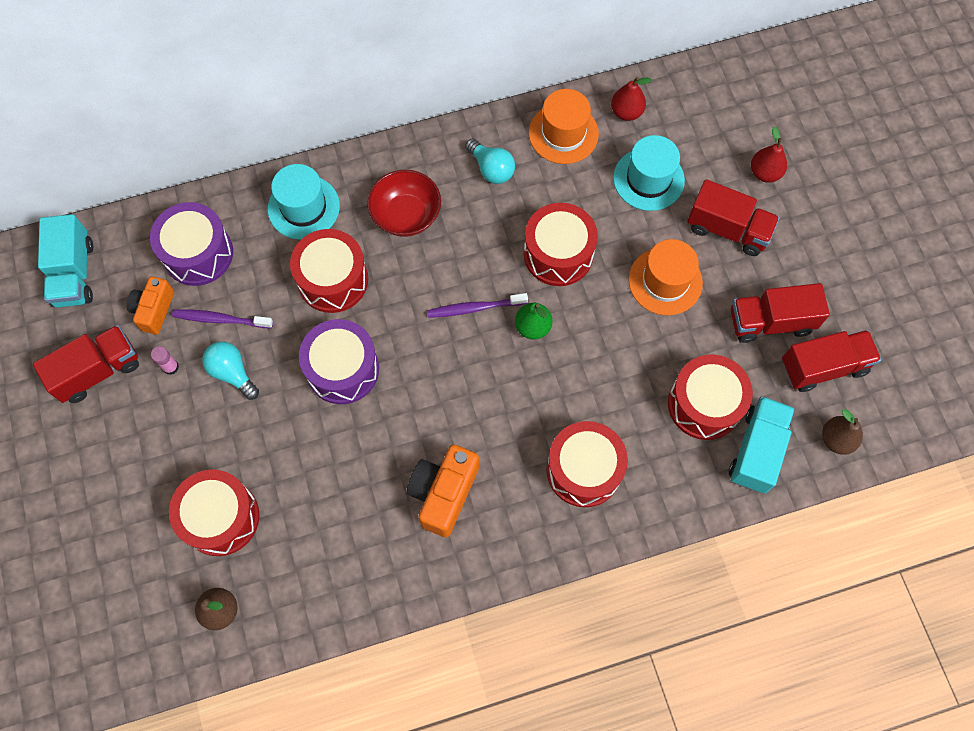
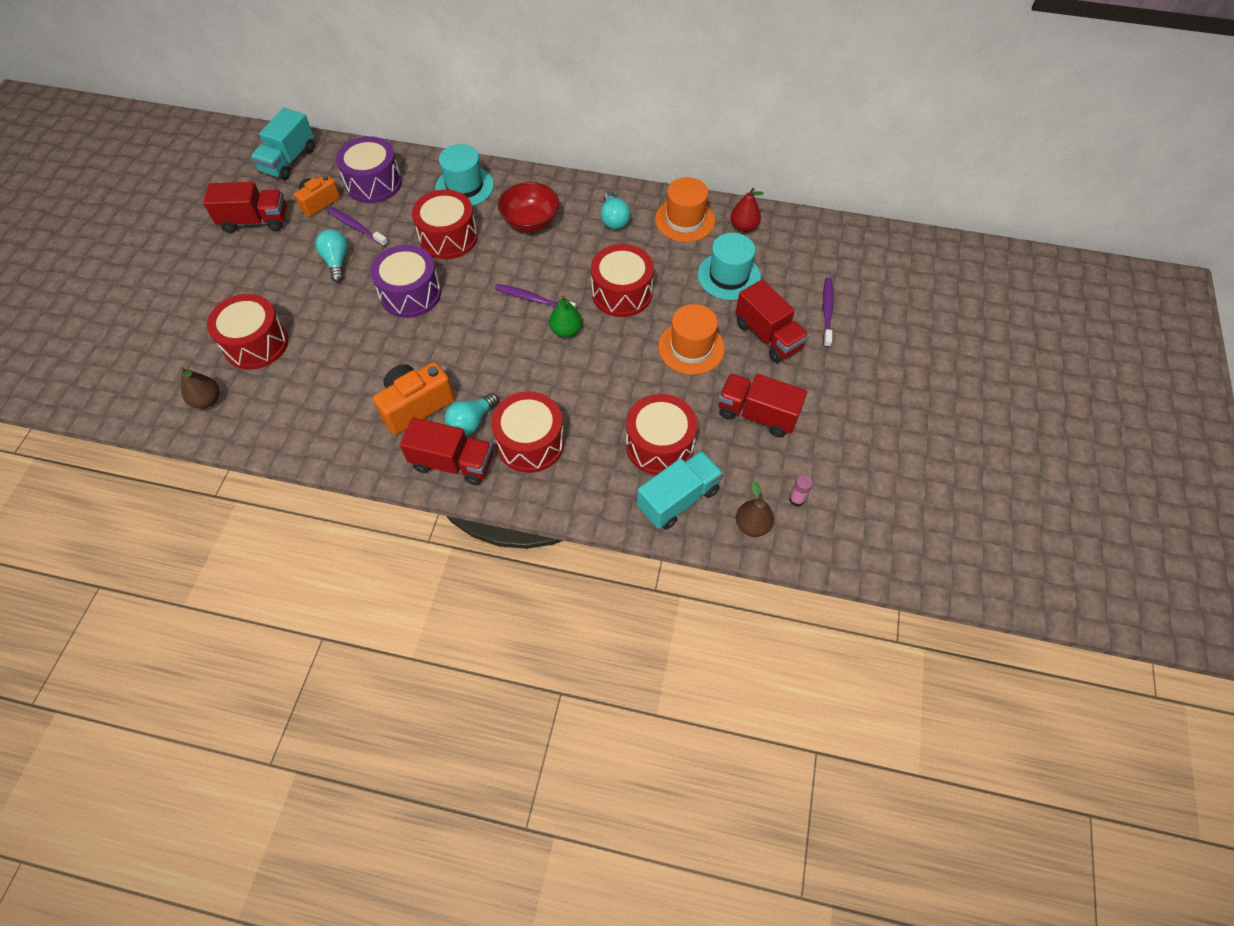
camera: 30 degrees right, 10 degrees down
pink glue stick [151,346,179,375] -> pink glue stick moved to [789,475,813,507]
red pear [751,126,787,182] -> purple toothbrush [823,278,834,348]
red truck [782,330,881,392] -> red truck moved to [400,417,493,485]
none -> turquoise light bulb [445,393,498,436]

